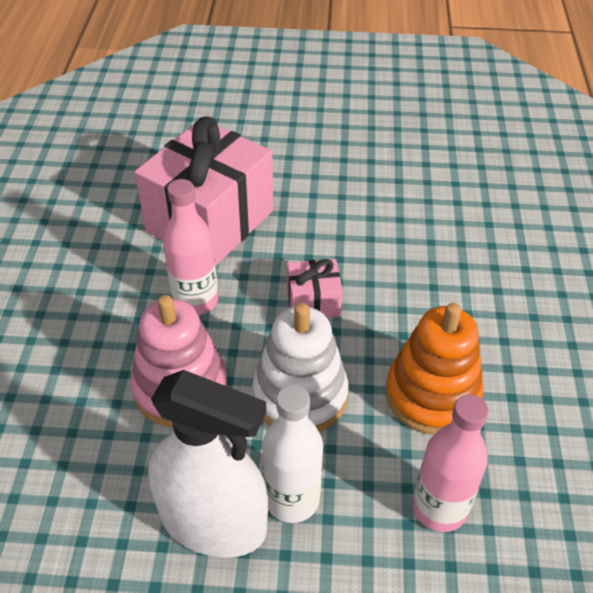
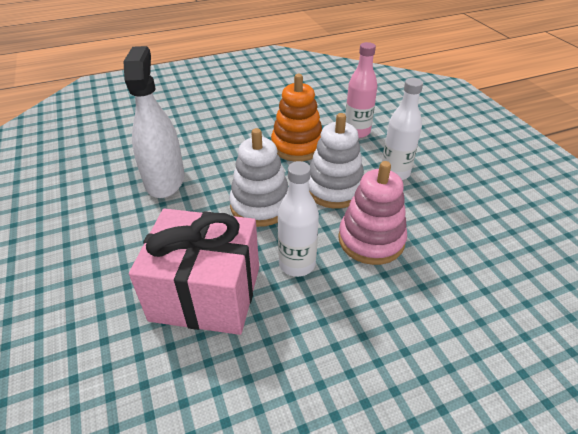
camera: 115 degrees left, 5 degrees down
white spray bottle [148,370,268,558] -> white spray bottle moved to [123,46,184,198]
pink bottle [163,179,218,315] -> white bottle [278,161,319,277]
pink gift [287,259,343,318] -> white stacking toy [229,128,289,227]

